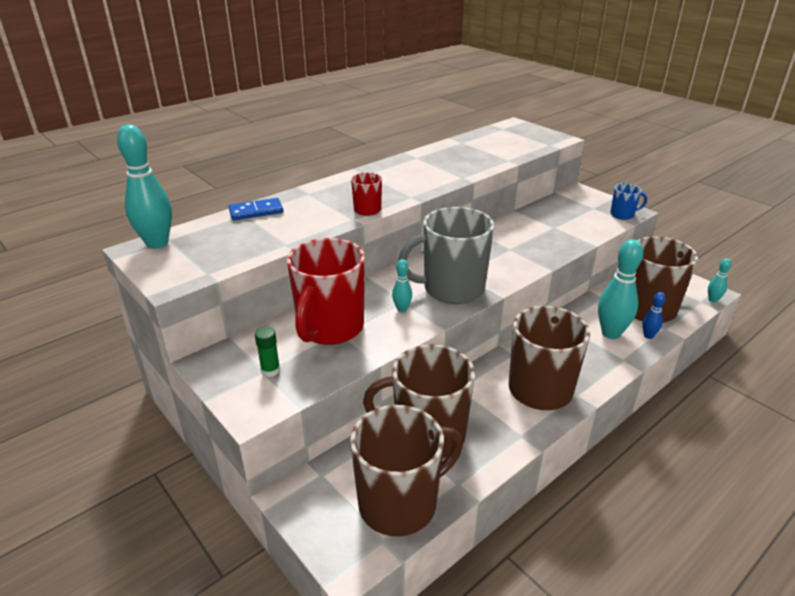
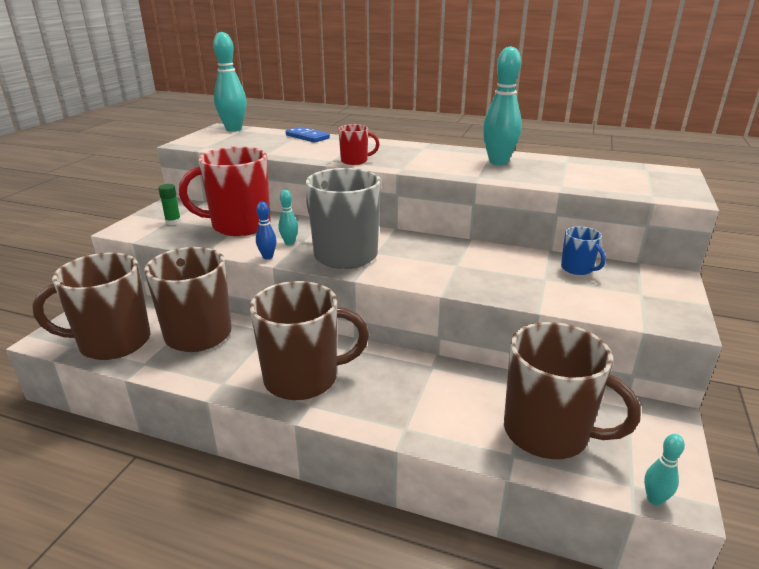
camera: 60 degrees right, 5 degrees down
brown mug [350,405,463,536] -> brown mug turned 135 degrees clockwise [32,252,150,360]
turquoise bowling pin [598,239,644,339] -> turquoise bowling pin moved to [483,46,522,165]
blue mug [610,183,647,220] -> blue mug moved to [561,226,606,275]
blue bowling pin [642,292,666,339] -> blue bowling pin moved to [256,202,277,259]

